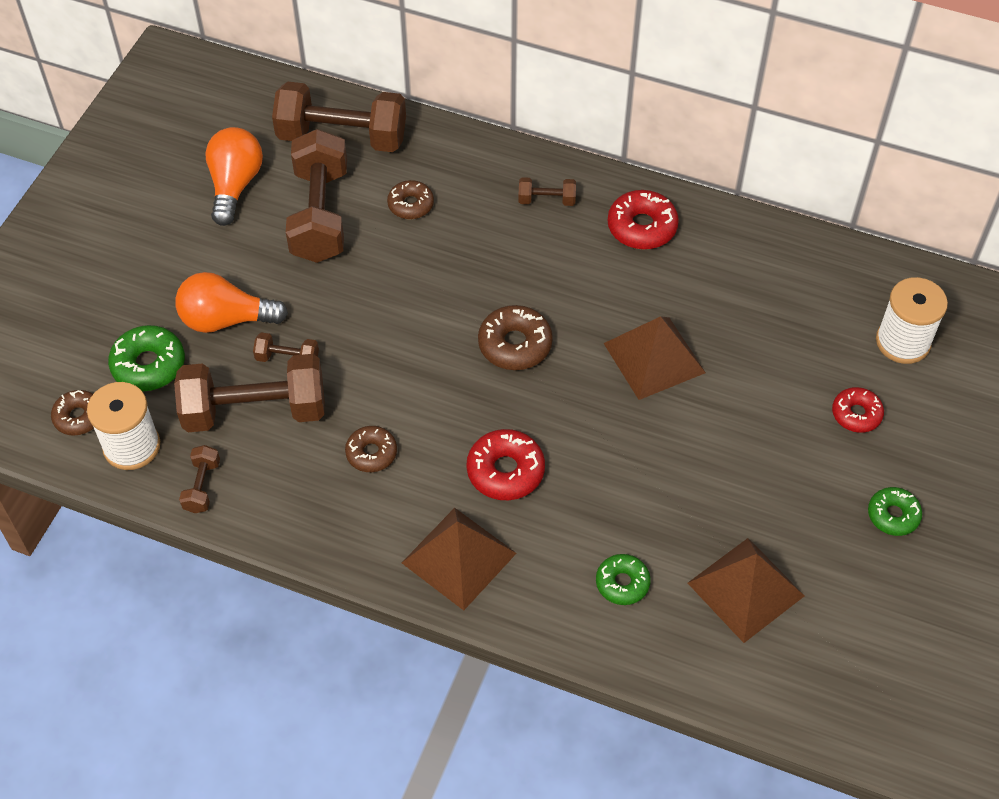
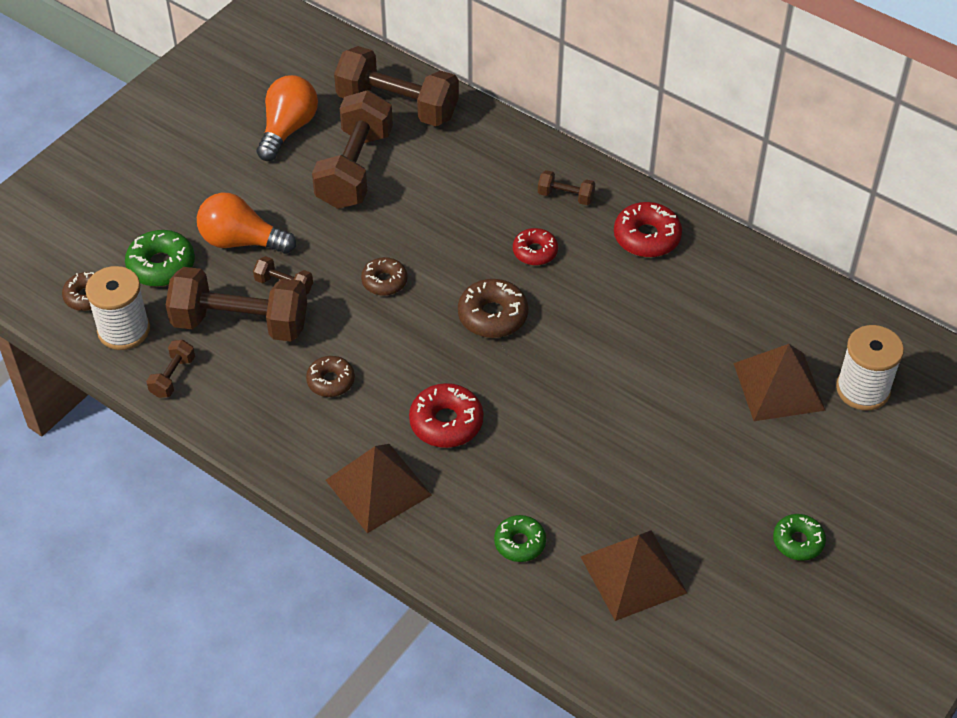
camera: 15 degrees right, 5 degrees down
brown donut [387,180,434,219] -> brown donut moved to [361,257,407,296]
brown pyramid [604,316,706,400] -> brown pyramid moved to [733,344,826,421]
red donut [832,387,884,433] -> red donut moved to [513,228,558,265]

